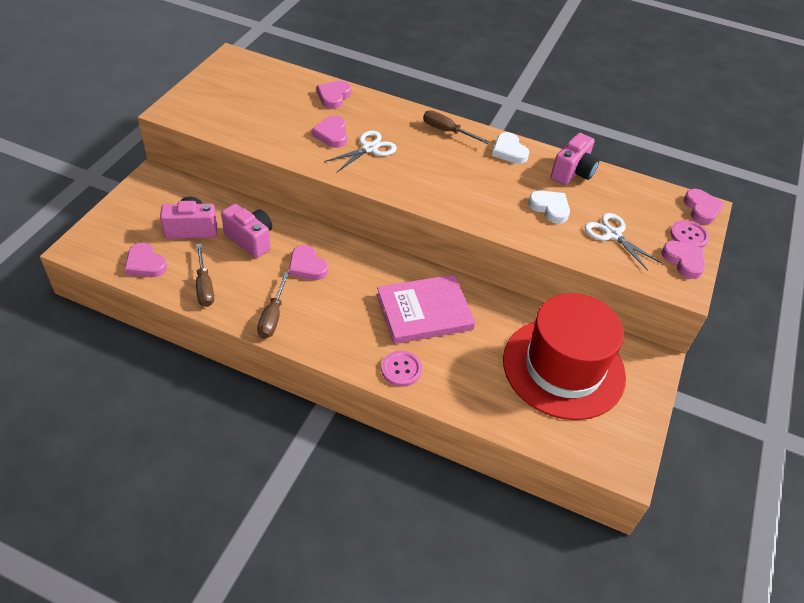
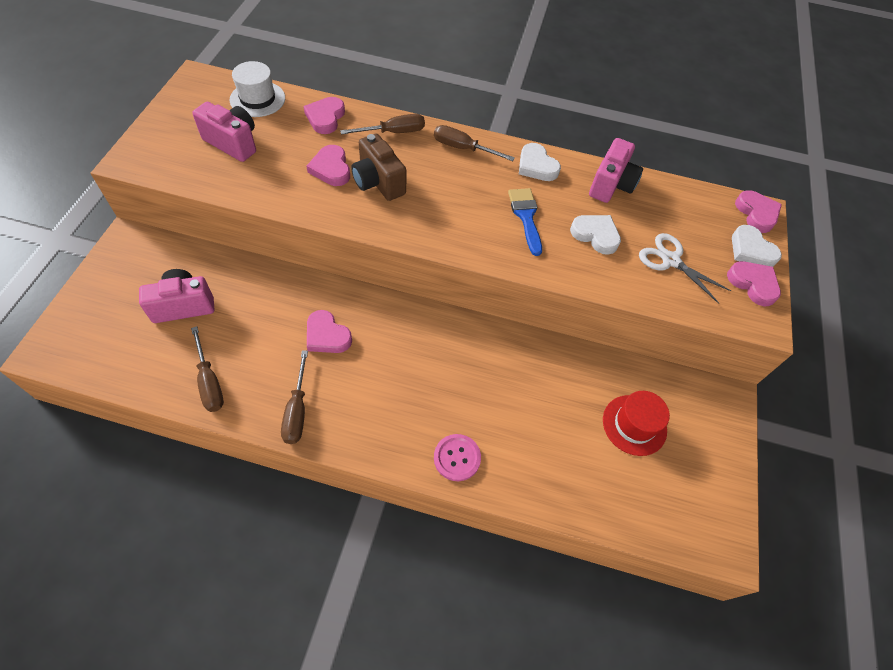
camera: 10 degrees left, 10 degrees up
pink heart [125,243,167,277] -> none
pink camera [221,204,272,258] -> pink camera moved to [192,102,256,162]
white scissors [324,131,397,173] -> brown camera [351,133,406,201]
pink book [377,274,475,344] -> none
red hat [503,293,626,420] -> red hat [603,391,670,456], size x0.47
pink button [670,220,709,248] -> white heart [732,225,782,267]
none -> white hat [230,61,285,117]
none -> brown screwdriver [340,114,425,134]
none -> blue brush [508,188,542,256]

